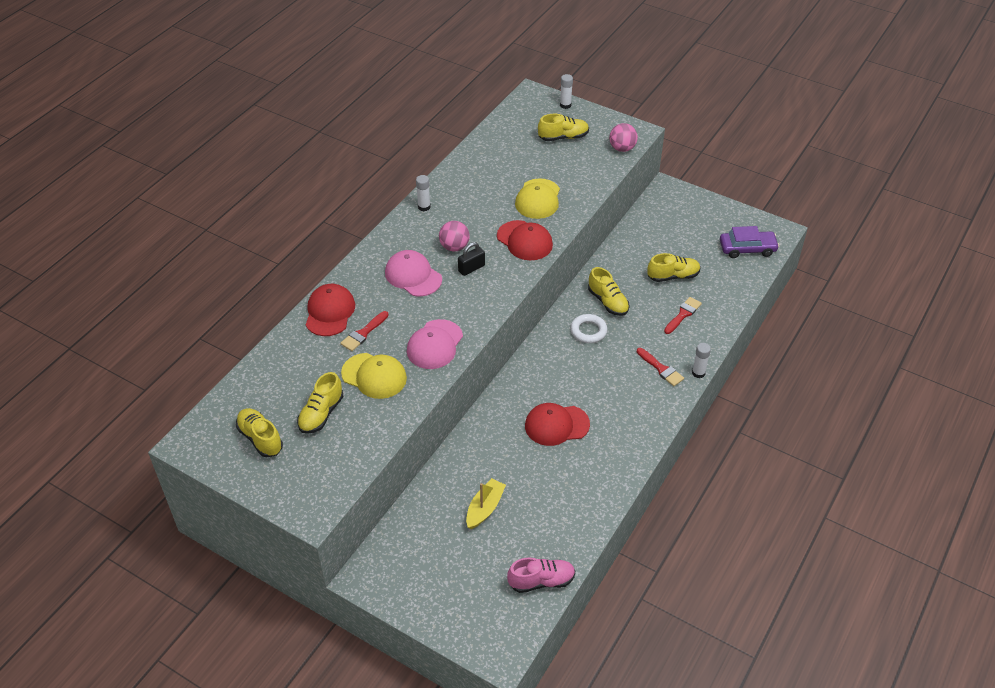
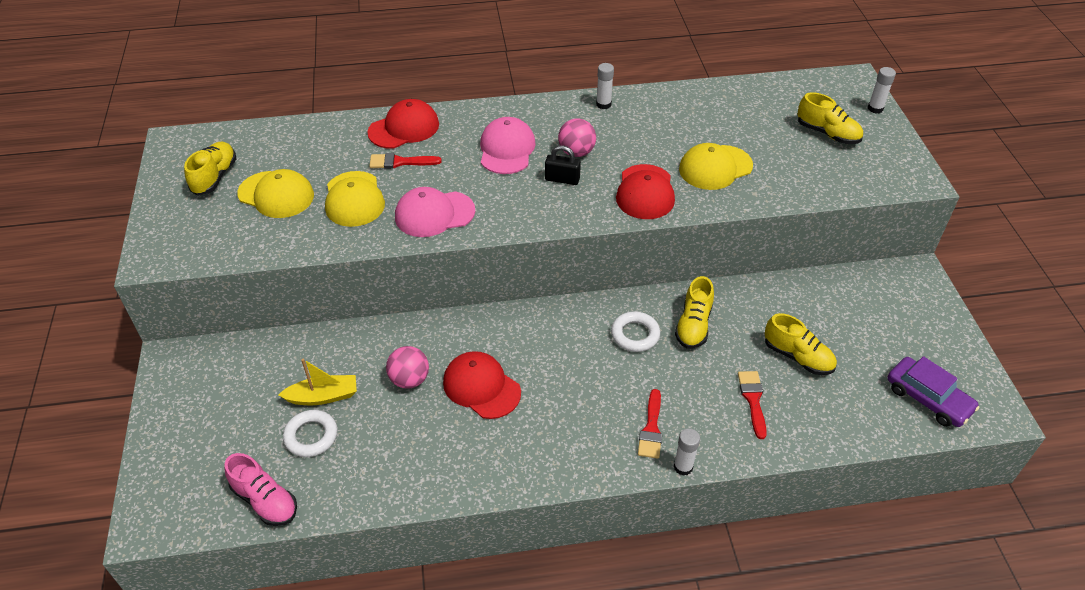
camera: 50 degrees right, 0 degrees up
yellow shoe [297,372,344,434] -> yellow cap [237,169,314,218]
pink ball [609,123,638,152] -> pink ball moved to [386,346,429,389]
red brush [664,297,702,334] -> red brush turned 90 degrees counterclockwise [738,371,767,439]
none -> white ring [283,410,337,457]

